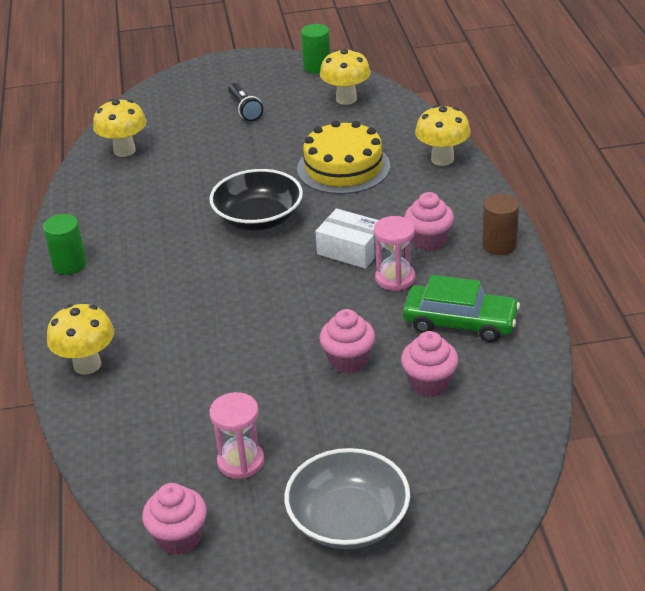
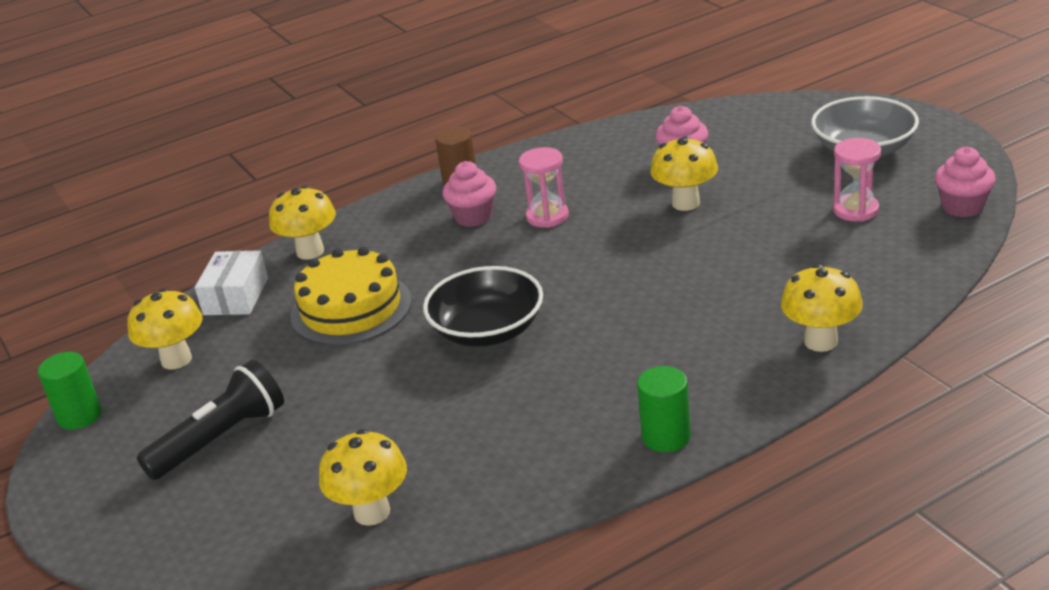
camera: 110 degrees left, 5 degrees down
black flashlight [228,83,263,121] -> black flashlight [137,360,284,480], size x1.55
white box [315,208,384,269] -> white box moved to [195,250,268,315]
pink cupcake [319,309,375,374] -> yellow mushroom [650,136,718,211]
green car [403,275,520,342] -> none

